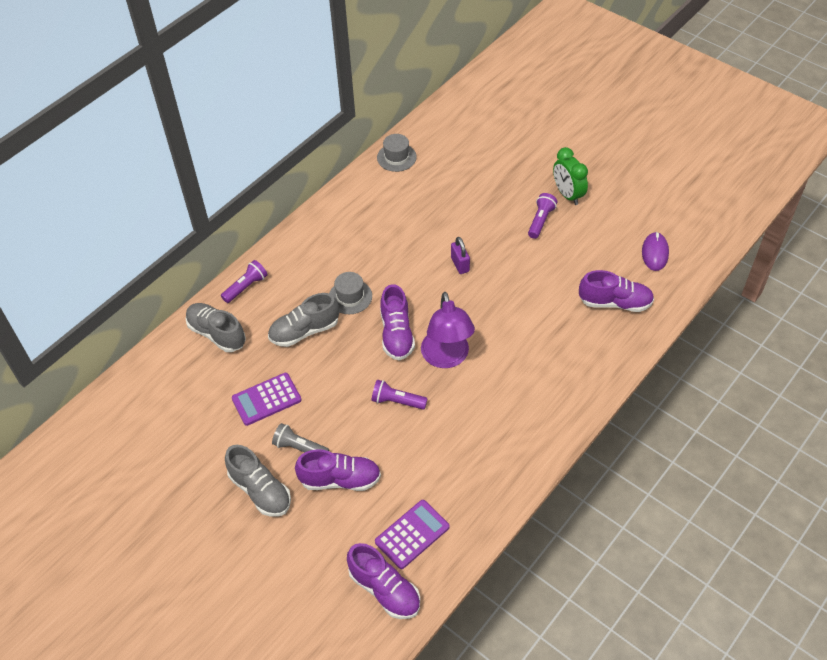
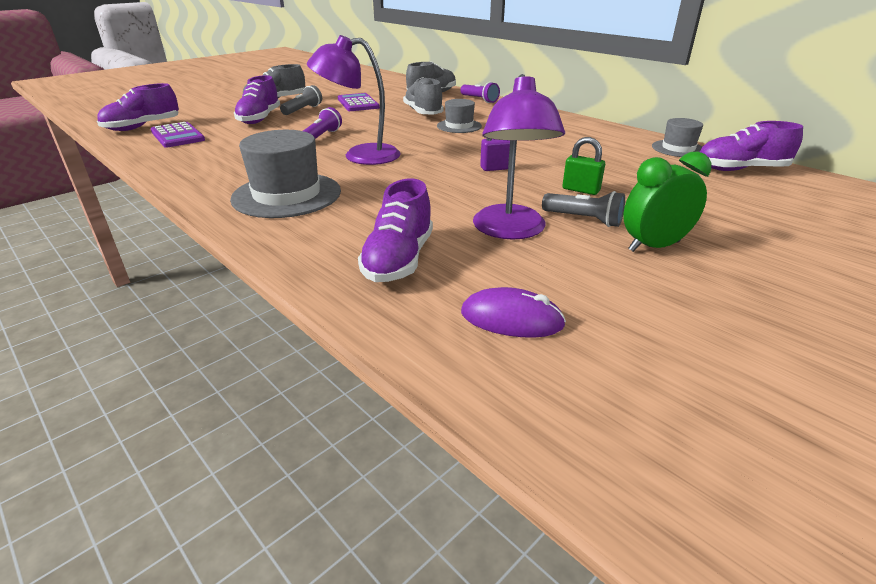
camera: 95 degrees right, 20 degrees down
purple shoe [380,284,415,361] -> purple shoe moved to [700,121,803,171]
purple flashlight [528,193,557,239] -> grey flashlight [542,191,625,227]
none -> grey hat [230,130,341,218]
none -> purple lamp [473,74,565,240]
none -> green padlock [562,137,605,195]

